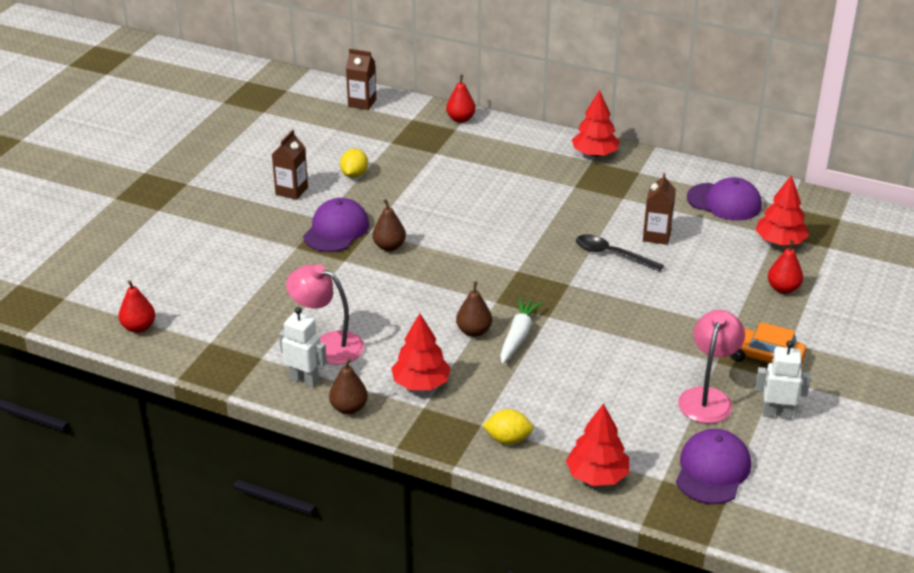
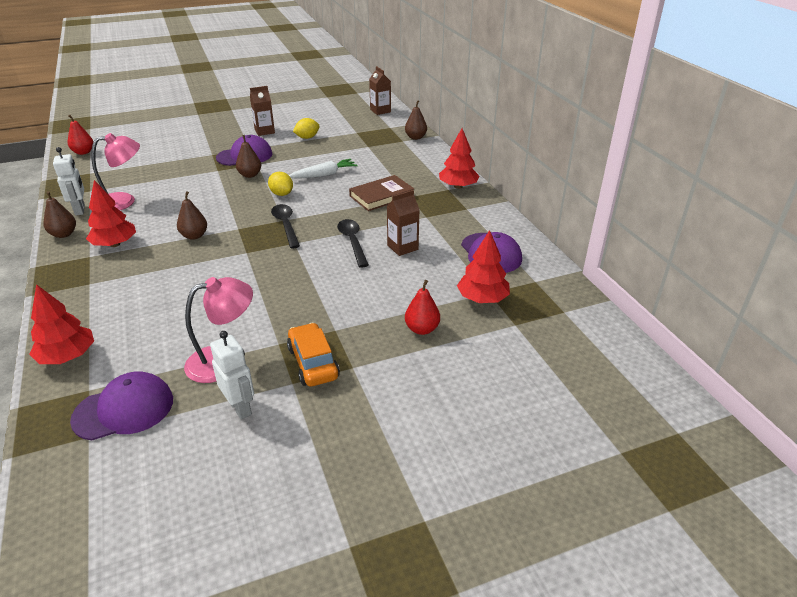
camera: 45 degrees right, 0 degrees up
pink lamp [286,264,364,364] -> pink lamp turned 90 degrees clockwise [91,133,140,210]
red pear [446,75,476,123] -> brown pear [405,100,427,140]
yellow lemon [482,409,533,445] -> yellow lemon moved to [268,172,293,196]
white carrot [500,298,542,364] -> white carrot moved to [289,159,358,178]
none -> black spoon [271,204,300,249]
none -> brown book [349,175,414,211]

